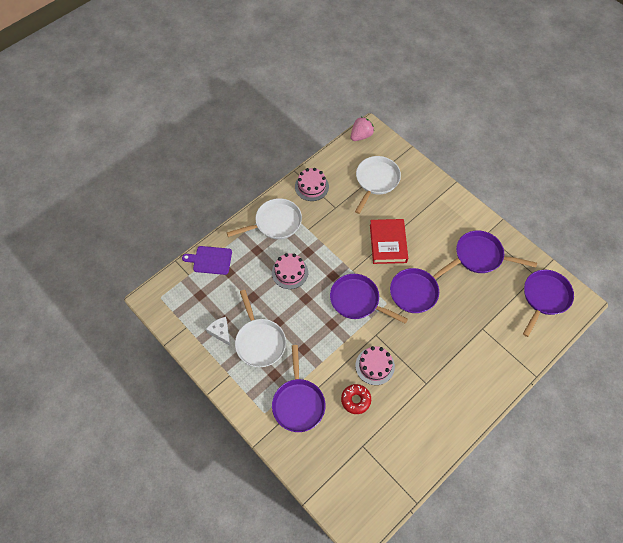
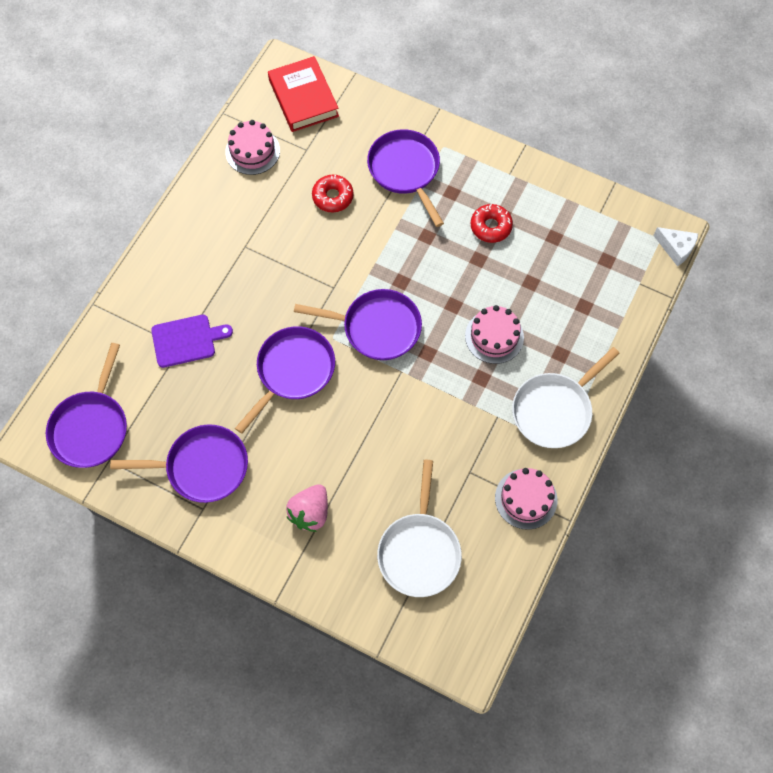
camera: 160 degrees right, 5 degrees up
purple cutting board [182,246,232,275] -> purple cutting board moved to [151,315,233,368]
white cheese [206,317,230,346] -> white cheese moved to [653,227,698,266]
white pan [235,290,286,367] -> red donut [471,204,513,243]
pink strawberry [351,116,374,141] -> pink strawberry moved to [286,484,328,532]
pink cake [355,346,395,385] -> pink cake moved to [225,120,280,175]
red book [370,219,408,264] -> red book moved to [268,56,339,132]

